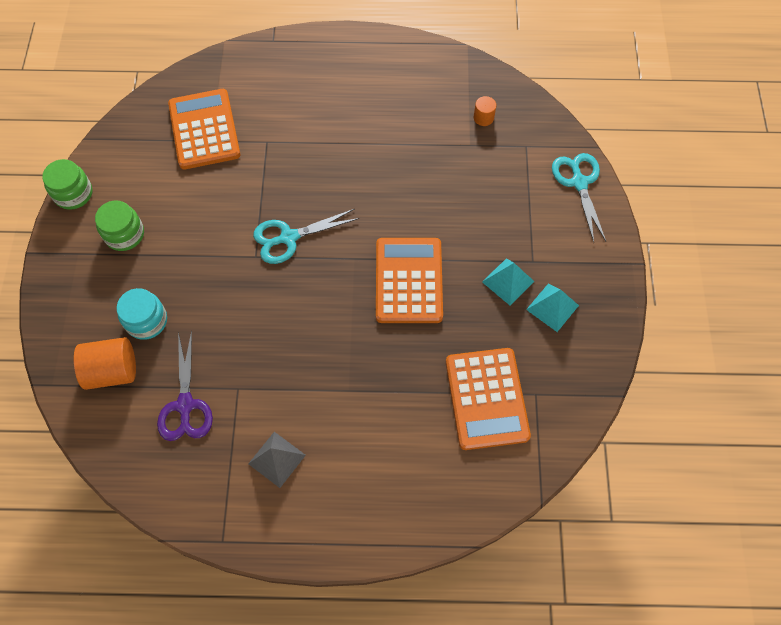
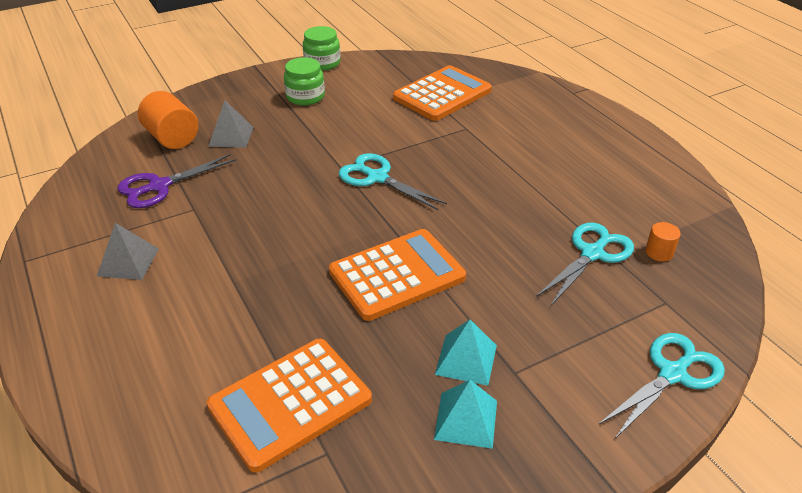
camera: 60 degrees right, 25 degrees down
turquoise jar [116,288,167,340] -> grey pyramid [208,101,254,148]
none -> turquoise scissors [536,223,634,305]

